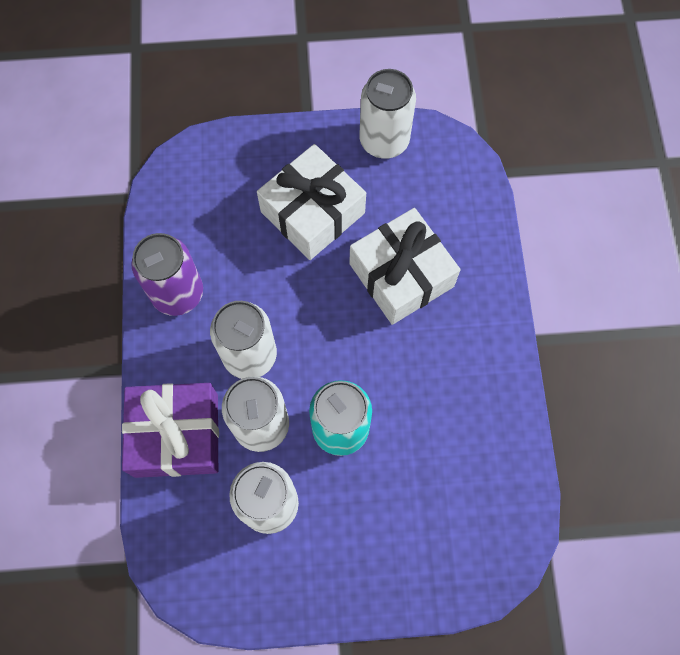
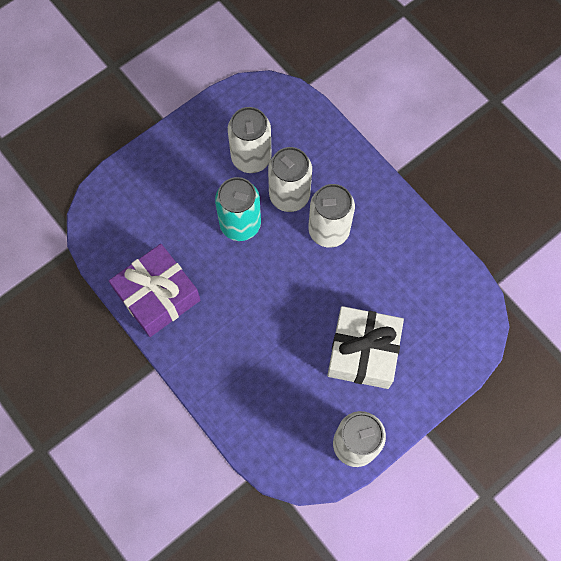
camera: 145 degrees right, 0 degrees up
purple gift [122,383,219,478] -> purple gift moved to [109,244,200,337]
purple can [131,233,203,316] -> none
white gift [349,208,461,325] -> none

